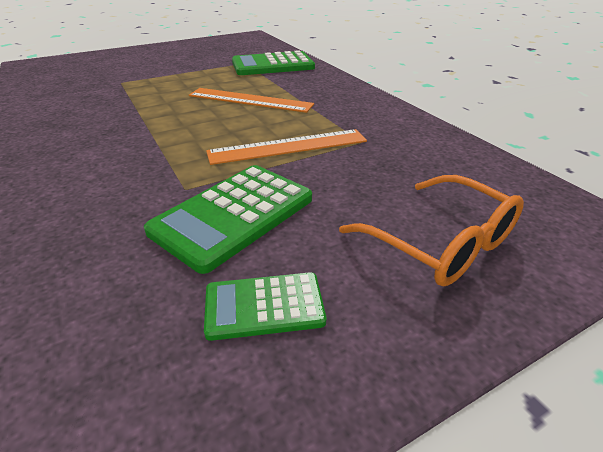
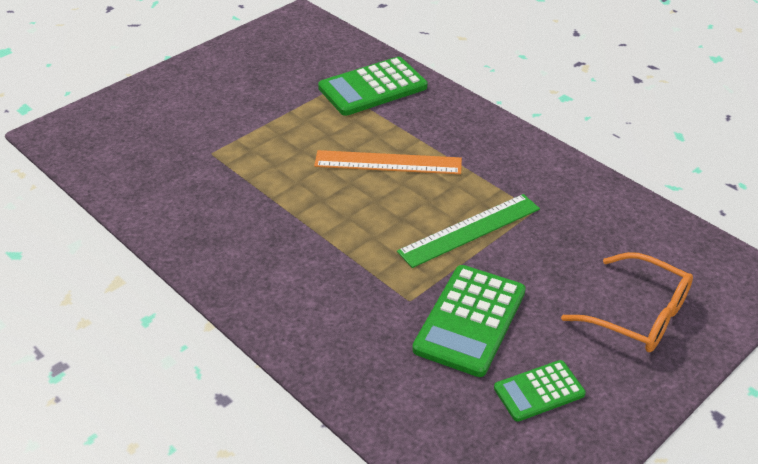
camera: 15 degrees left, 5 degrees up
orange ruler [206,129,367,165] -> green ruler [397,194,540,268]

